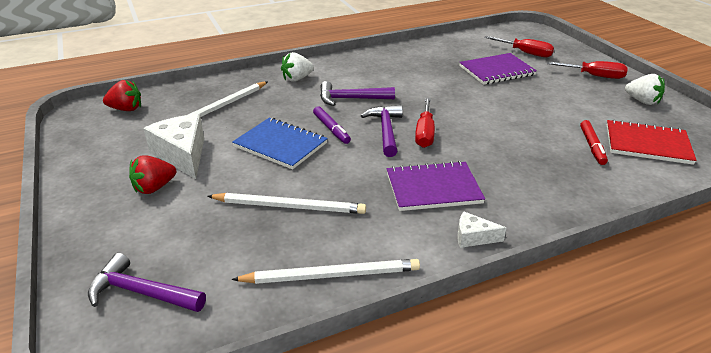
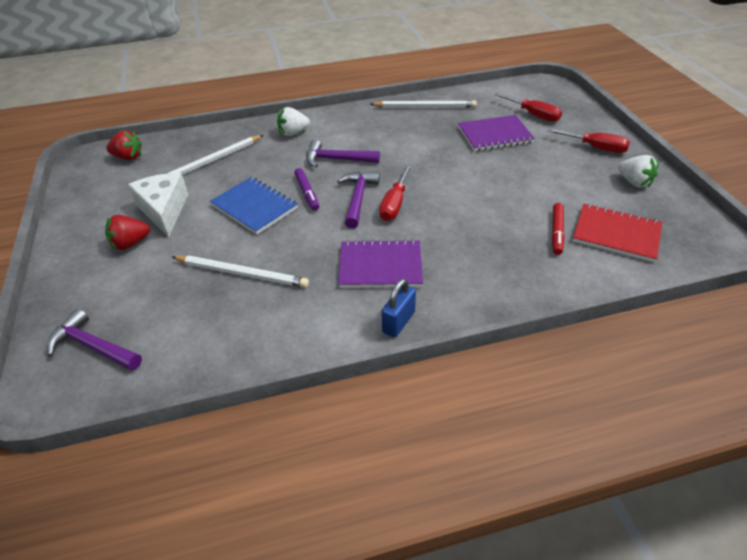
camera: 10 degrees right, 10 degrees up
white pencil [232,259,420,284] -> white pencil moved to [370,100,477,108]
white cheese [457,211,506,248] -> blue padlock [382,279,416,338]

